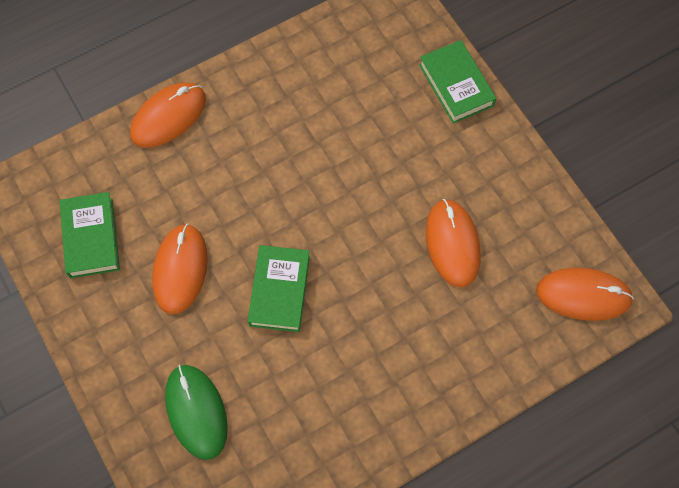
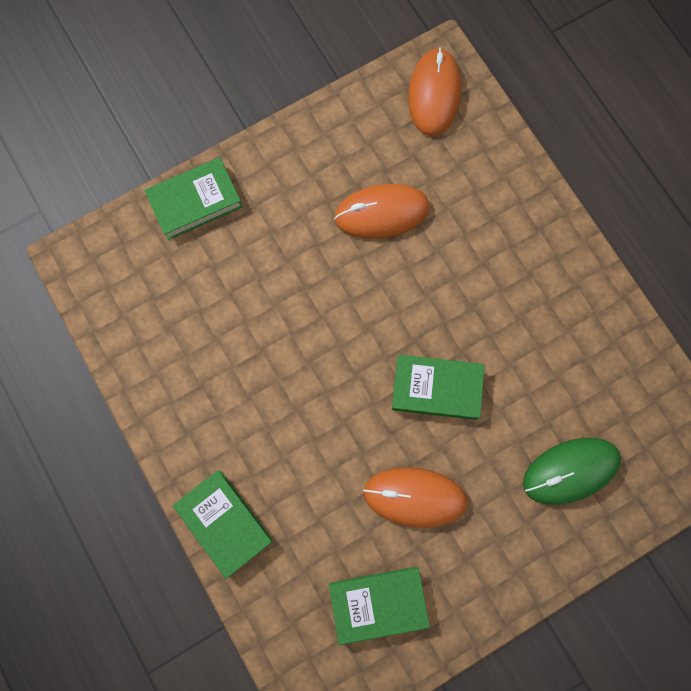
camera: 90 degrees left, 10 degrees up
orange mouse [130,83,206,148] -> green book [173,470,273,579]

